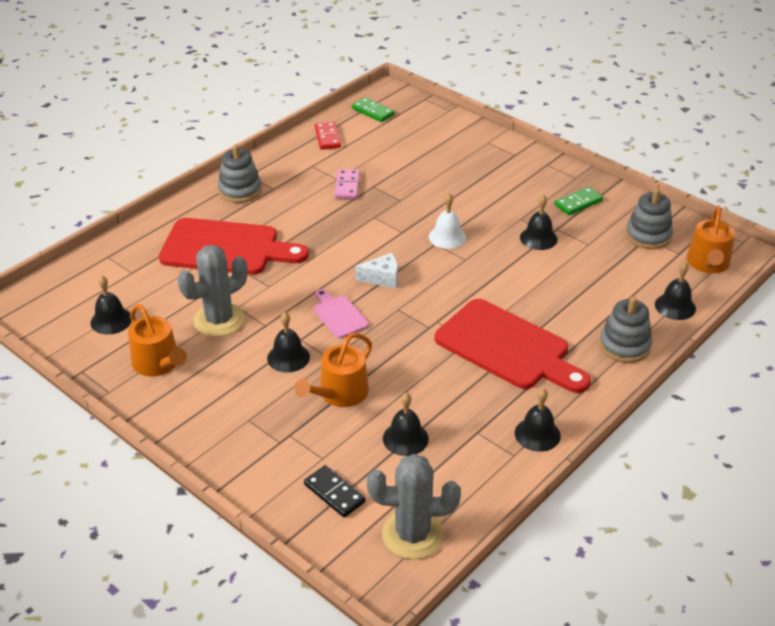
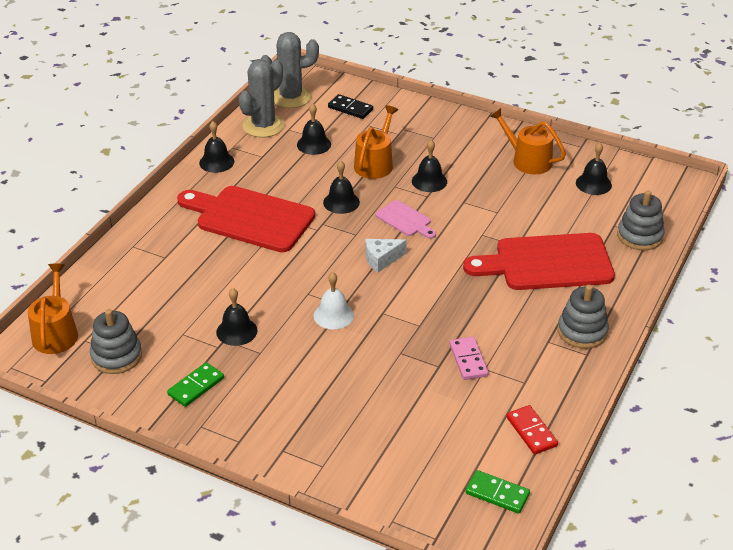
camera: 165 degrees right, 0 degrees up
grey cactus [178,245,247,337] -> grey cactus moved to [239,59,285,137]
grey stacking toy [599,297,652,363] -> grey stacking toy moved to [617,190,665,251]
black bell [655,262,696,320] -> black bell moved to [323,161,360,214]

